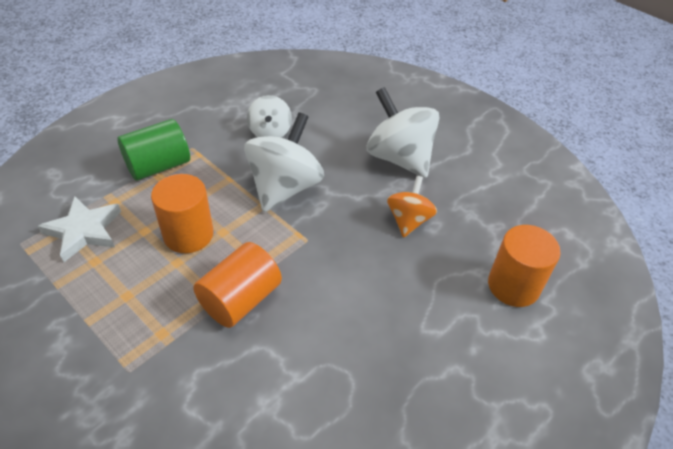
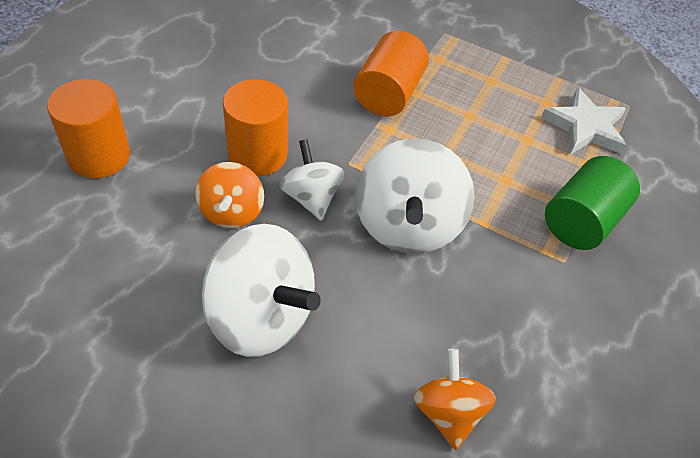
camera: 160 degrees right, 5 degrees up
orange cylinder [151,174,214,253] -> orange cylinder moved to [223,79,288,176]
white spinning top [247,95,292,137] -> white spinning top moved to [279,139,344,221]
none -> orange spinning top [414,349,496,450]

